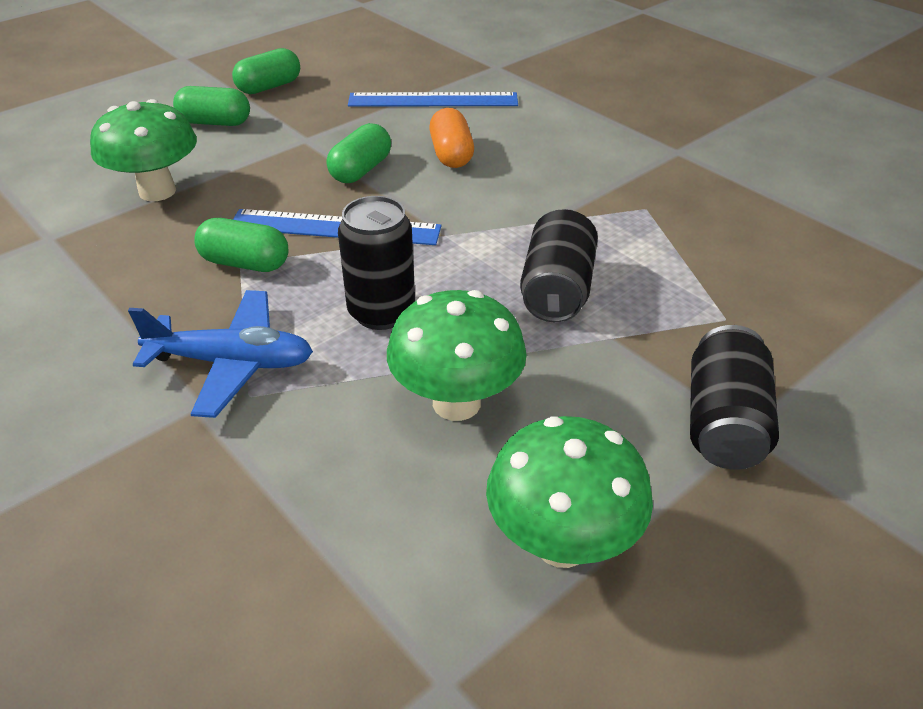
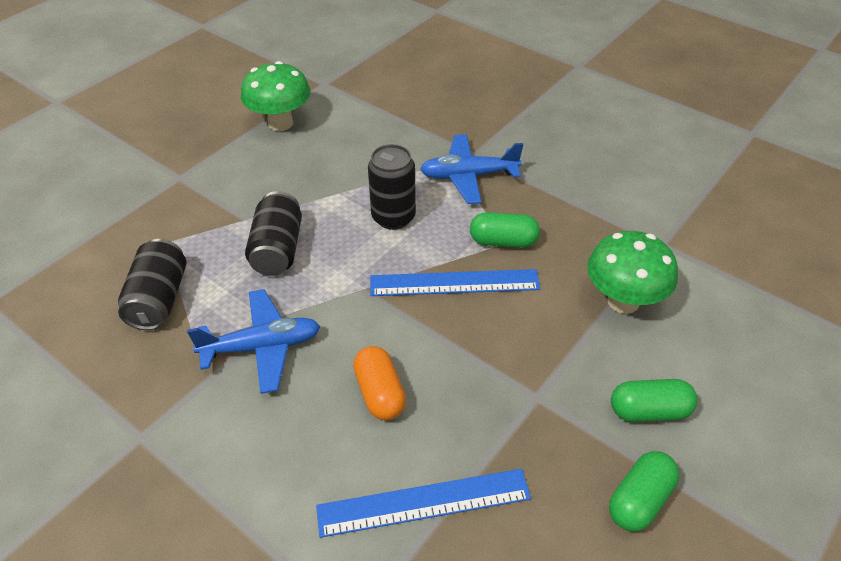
camera: 170 degrees right, 5 degrees up
green capsule [327,123,391,183] -> none
green mushroom [387,290,527,421] -> none
black can [690,325,779,470] -> black can moved to [118,239,186,330]
none -> blue plane [187,289,320,394]

